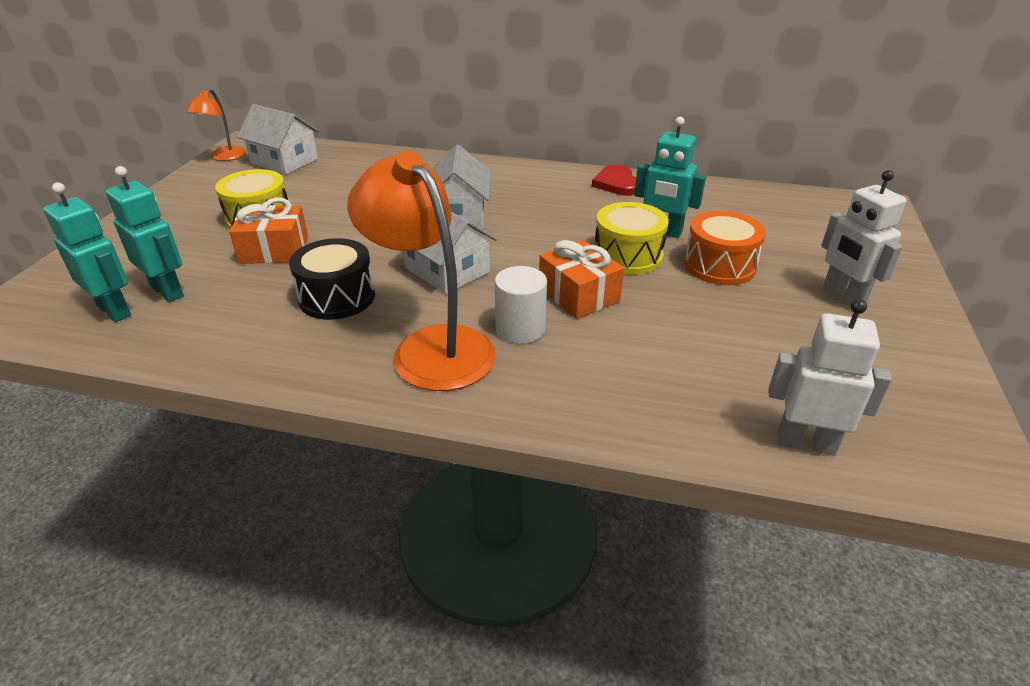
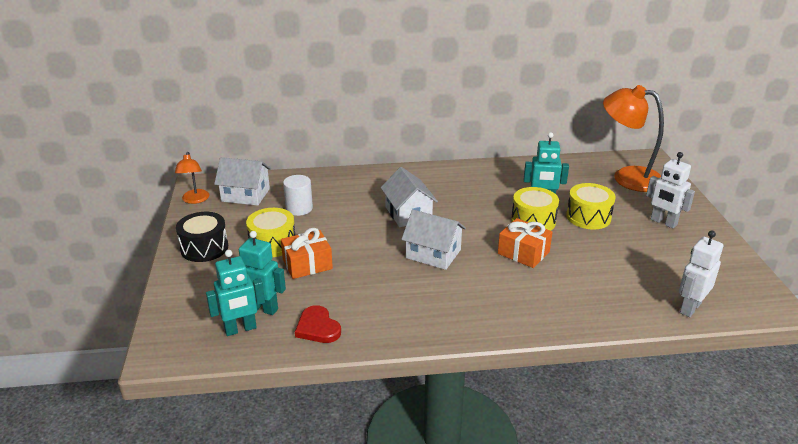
camera: 20 degrees left, 5 degrees down
turquoise robot [43,182,131,322] -> turquoise robot turned 135 degrees clockwise [206,250,265,336]
black drum [289,238,375,320] -> black drum moved to [176,212,228,262]
orange lamp [347,151,496,391] -> orange lamp moved to [603,85,664,192]
white cylinder [495,266,547,344] -> white cylinder moved to [283,175,313,216]
red heart [592,164,636,196] -> red heart moved to [295,305,341,343]
orange drum [684,211,766,285] -> yellow drum [566,183,616,229]
white robot [769,299,892,456] -> white robot turned 45 degrees counterclockwise [679,230,723,317]

